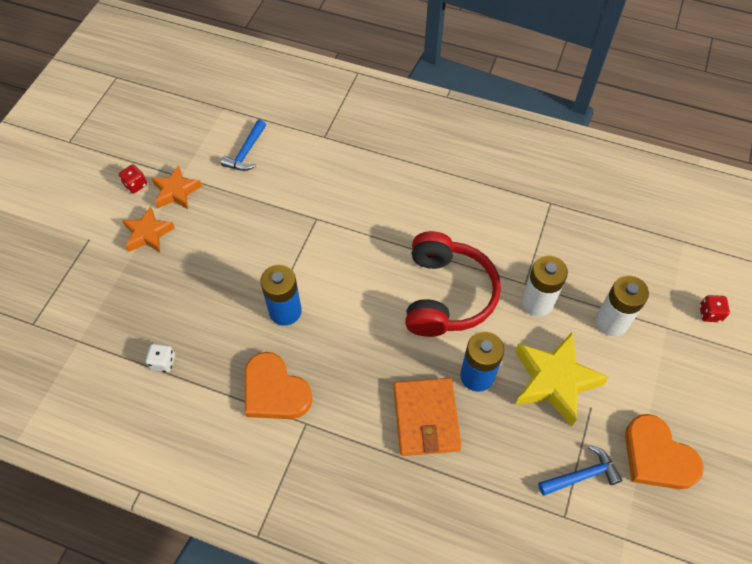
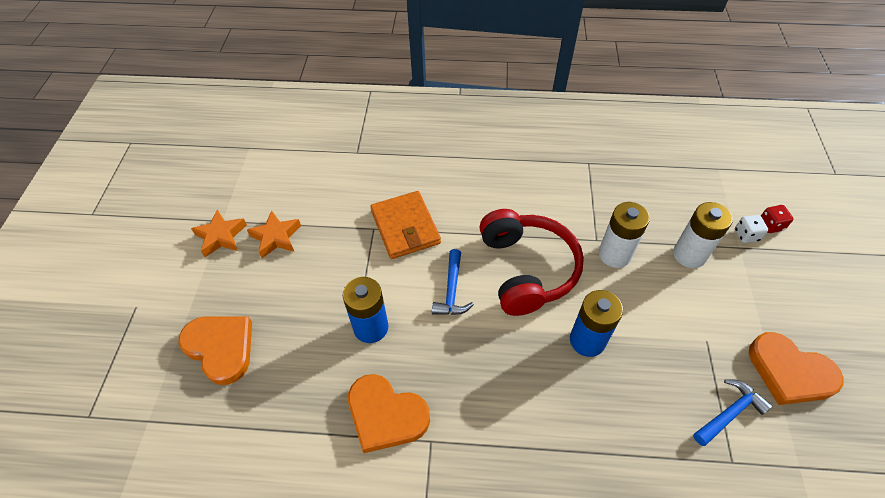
camera: 15 degrees left, 5 degrees down
red dice [119,165,147,194] -> none
orange star [122,206,175,252] -> orange star moved to [247,210,301,258]
white dice [145,344,175,372] -> white dice moved to [735,215,768,243]
blue hammer [221,119,266,171] -> blue hammer moved to [432,249,474,315]
orange wallet [393,378,462,456] -> orange wallet moved to [370,191,441,259]
yellow star [515,332,609,427] -> none
none -> orange heart [179,317,252,385]

